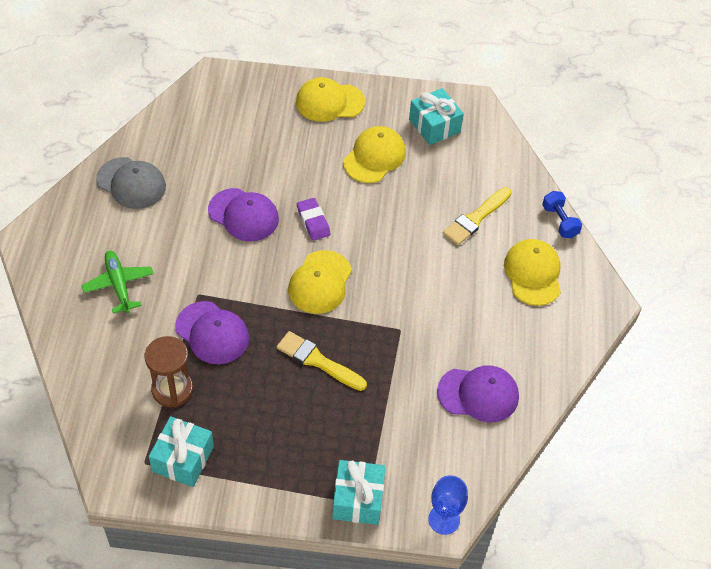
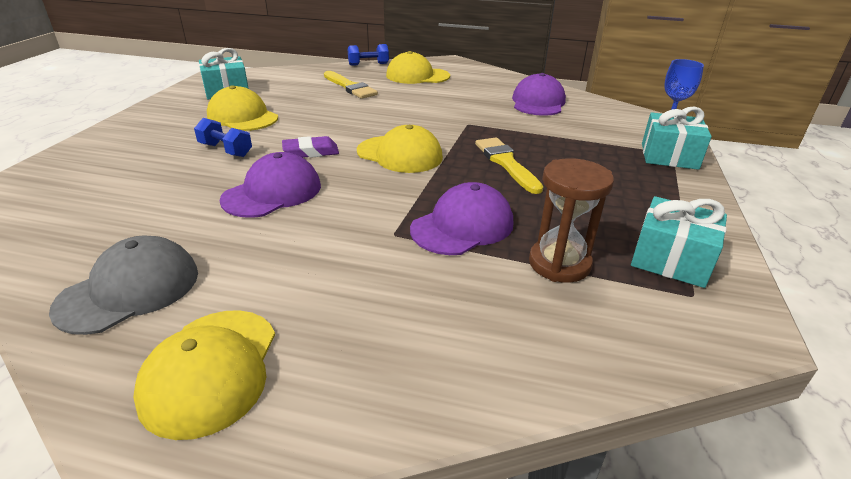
camera: 80 degrees left, 20 degrees down
green plane [82,251,154,314] -> none
yellow brush [277,331,367,391] -> yellow brush turned 120 degrees clockwise [475,138,543,194]
yellow cap [296,77,365,122] -> yellow cap moved to [133,310,275,440]
none -> blue dumbbell [194,118,252,157]

